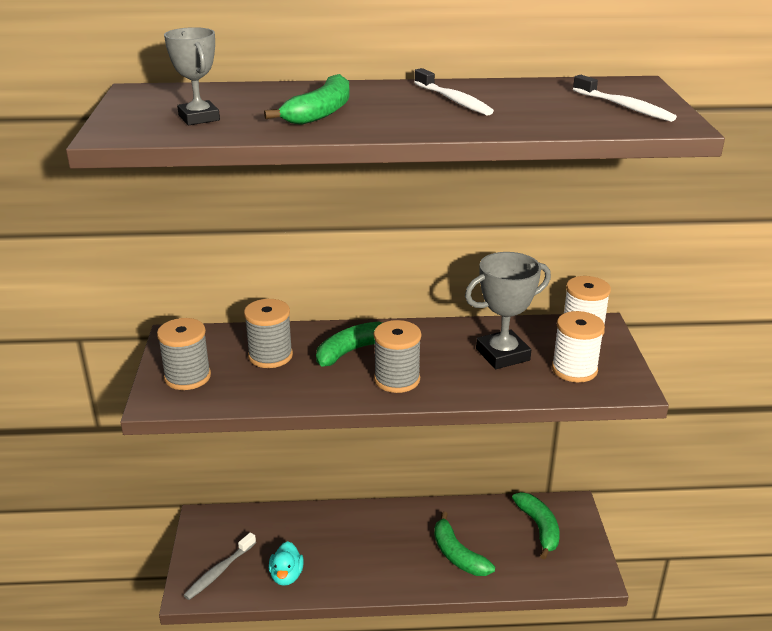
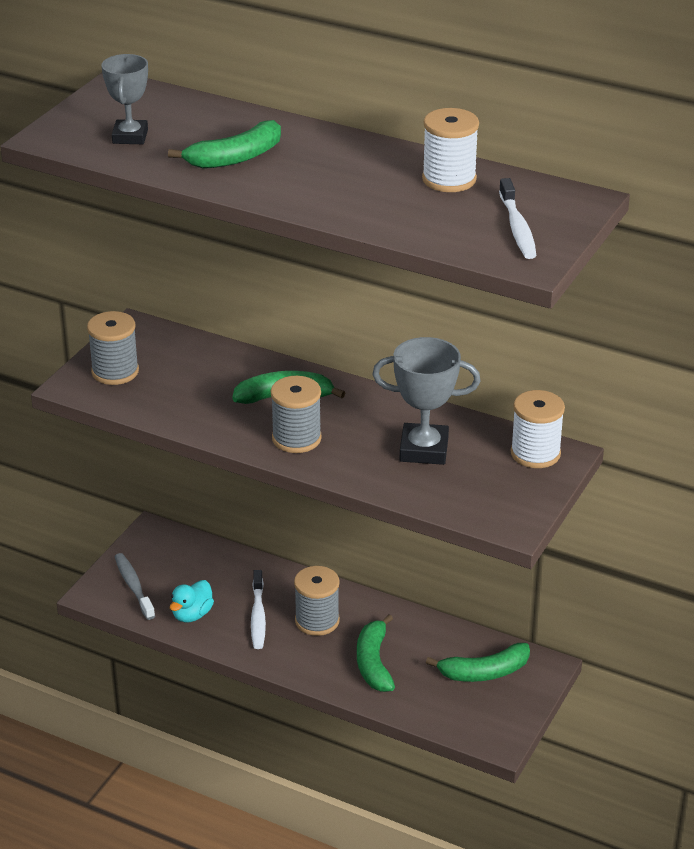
camera: 30 degrees right, 5 degrees up
grey toothbrush [183,532,256,600] -> grey toothbrush turned 90 degrees clockwise [115,553,155,620]
grey spool [244,299,293,368] -> grey spool moved to [294,566,340,636]
white toothbrush [414,68,494,116] -> white toothbrush moved to [251,570,266,649]
green banana [512,492,560,559] -> green banana turned 60 degrees clockwise [426,643,530,682]
white spool [552,311,605,382] -> white spool moved to [422,108,479,192]

